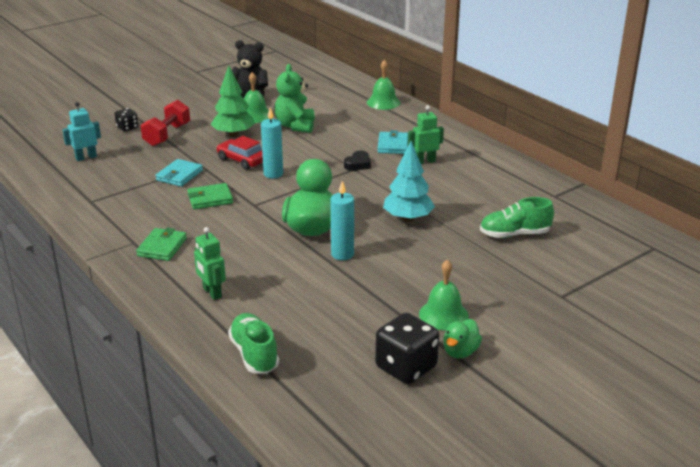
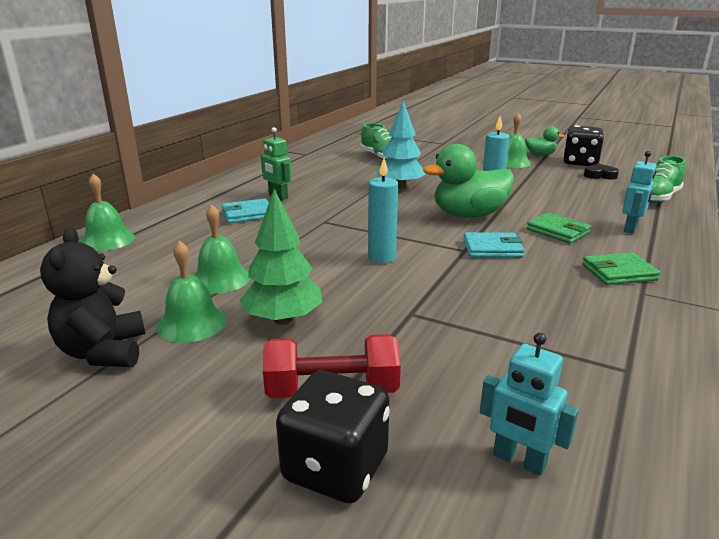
camera: 115 degrees left, 5 degrees down
black dice [114,108,138,132] -> black dice [276,370,390,504], size x1.83
turquoise wallet [155,159,203,187] -> turquoise wallet moved to [464,232,524,258]
green wallet [187,183,233,209] -> green wallet moved to [527,212,591,244]
green robot [194,227,226,300] -> turquoise robot [622,151,657,234]
red car [217,136,263,170] -> none
green teddy bear [275,64,315,133] -> green bell [194,204,250,294]
black heart [344,151,371,171] -> black heart moved to [584,164,619,180]

